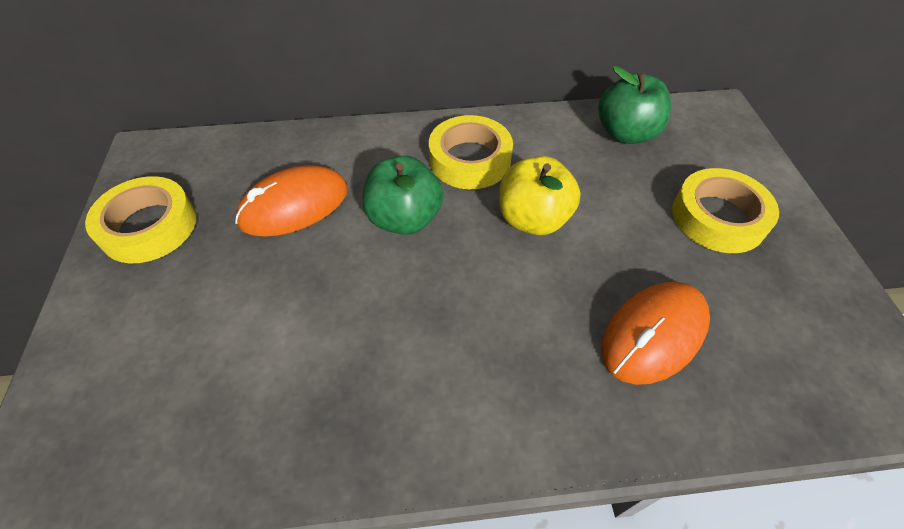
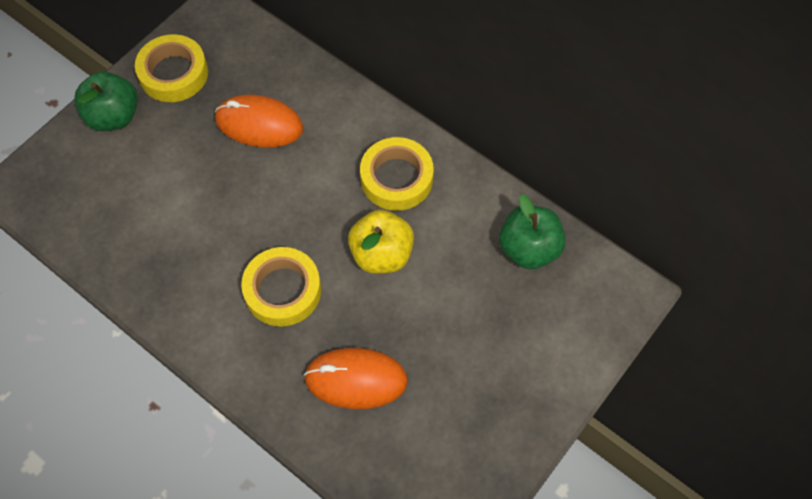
camera: 45 degrees right, 10 degrees up
green apple [363,156,444,235] -> green apple moved to [74,71,138,131]
yellow tape [672,168,779,253] -> yellow tape moved to [241,247,321,326]

